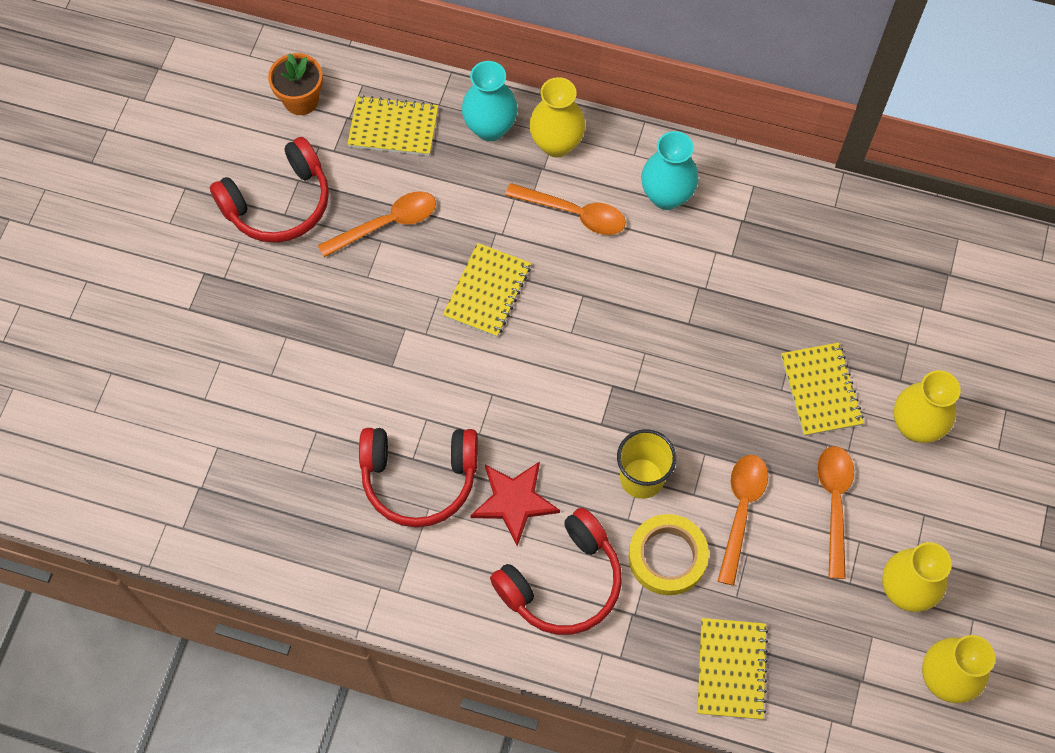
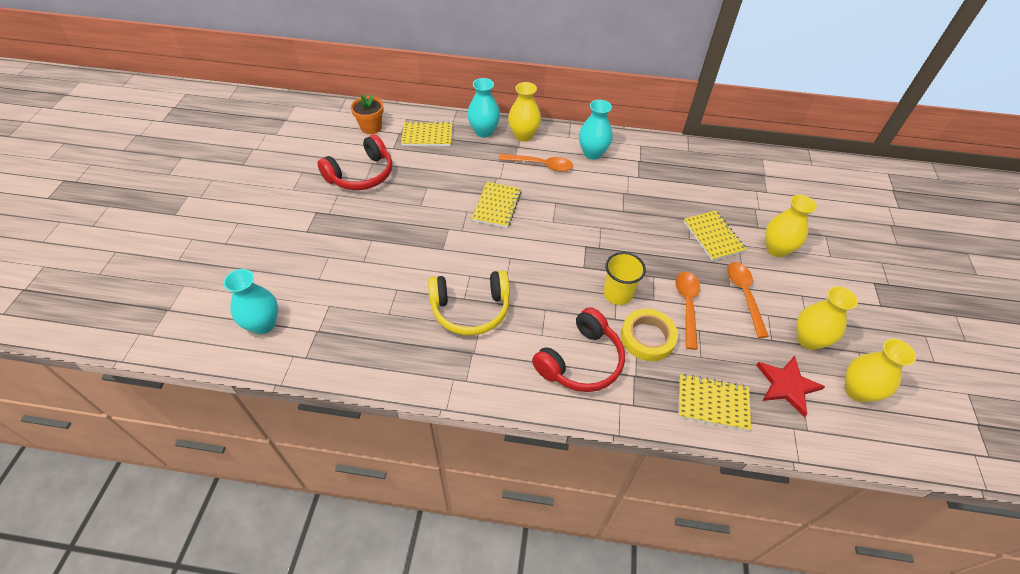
camera: 10 degrees left, 15 degrees down
orange spoon [318,191,436,257] -> none
red headphones [359,428,478,527] -> yellow headphones [428,271,510,335]
red star [470,461,560,546] -> red star moved to [756,356,825,417]
yellow notebook [697,618,768,720] -> yellow notebook turned 75 degrees counterclockwise [678,374,751,431]
none -> turquoise vase [223,269,278,334]

